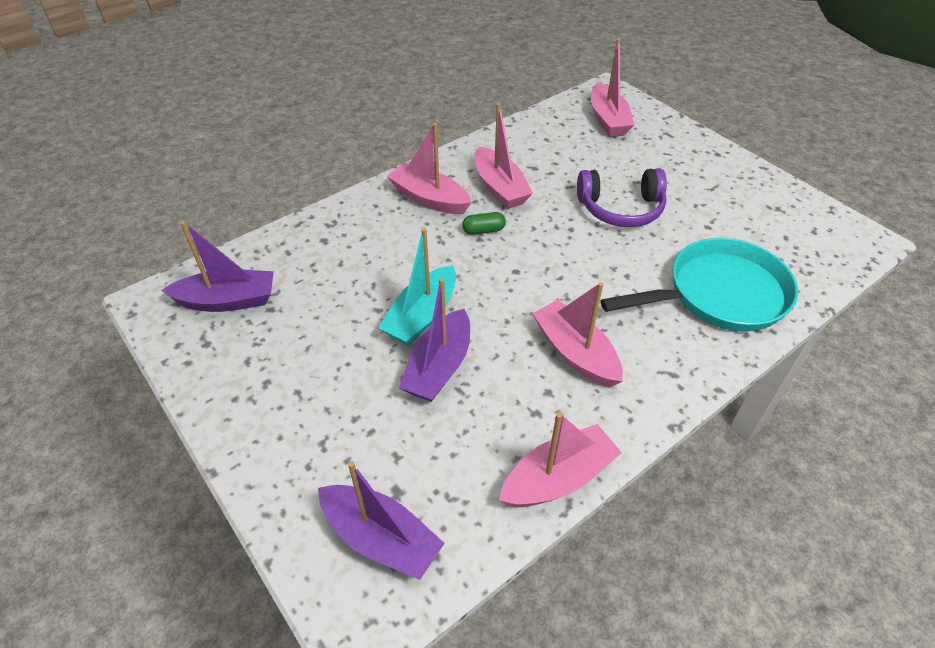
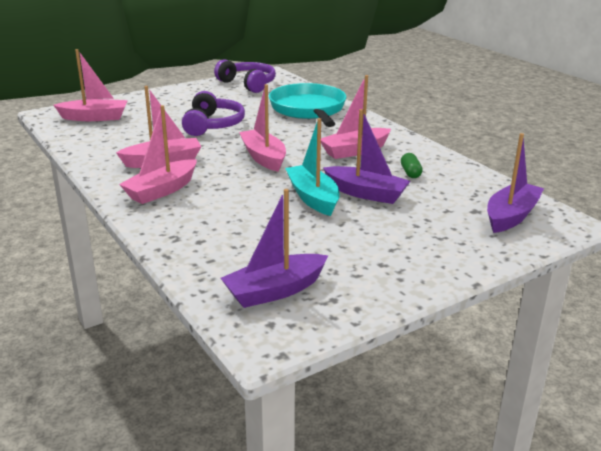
camera: 85 degrees left, 20 degrees down
purple boat [161,221,274,312] -> purple boat turned 120 degrees counterclockwise [221,189,328,308]
turquoise boat [378,228,456,346] -> turquoise boat turned 150 degrees counterclockwise [285,118,340,216]
green capsule [462,212,506,235] -> green capsule moved to [401,153,423,178]
pink boat [499,412,622,507] -> pink boat moved to [239,84,286,172]
none -> purple headphones [214,59,276,93]

